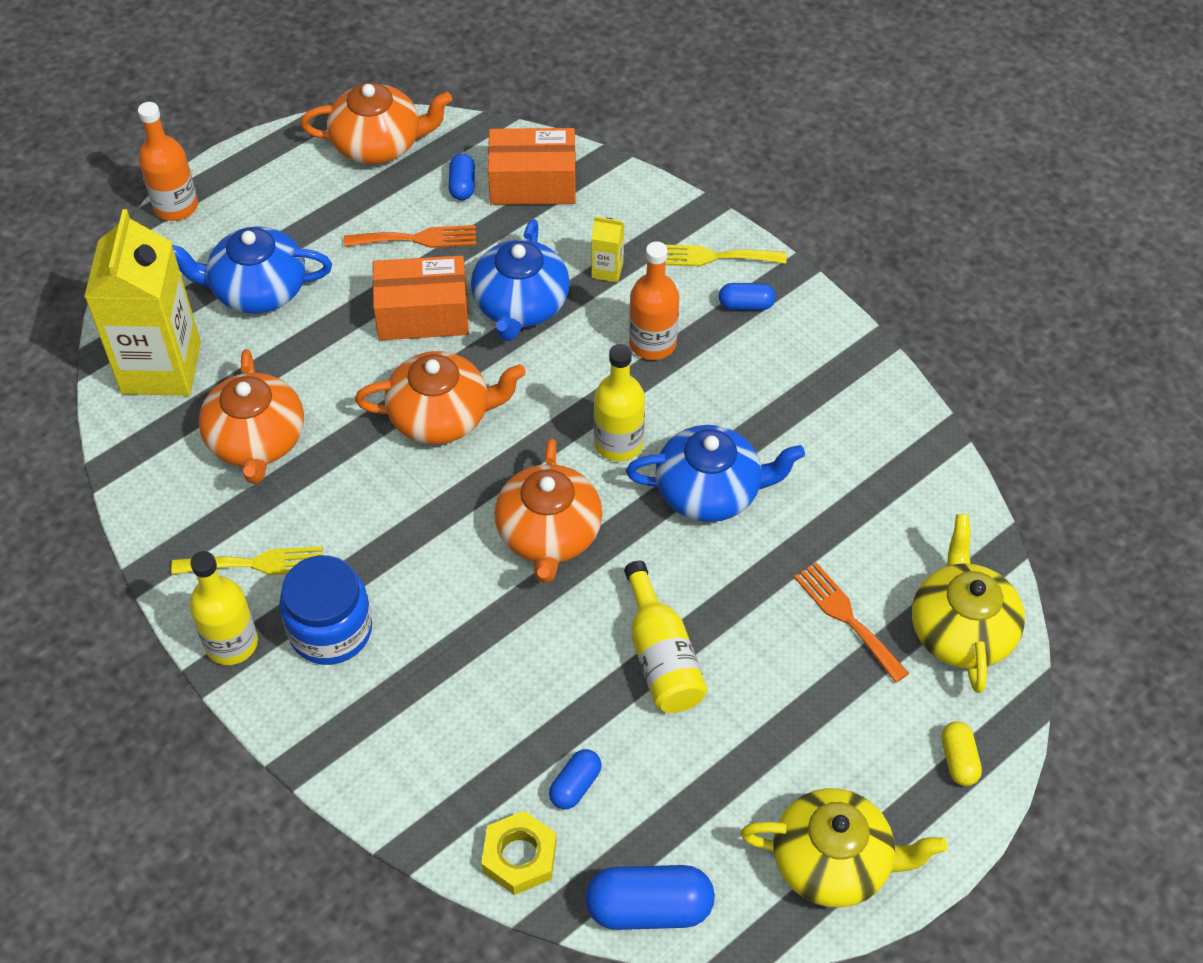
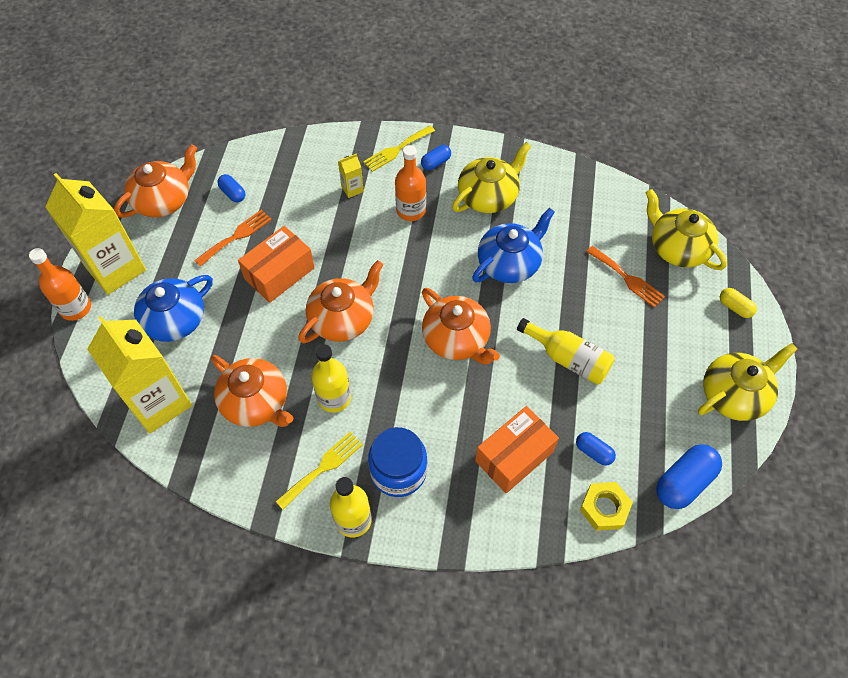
camera: 40 degrees left, 5 degrees up
blue teapot [471,219,570,341] -> none
orange box [488,128,576,205] -> orange box moved to [475,406,559,493]
blue capsule [549,749,602,810] -> blue capsule turned 45 degrees counterclockwise [576,432,616,466]
yellow bottle [594,344,645,461] -> yellow bottle moved to [311,344,351,413]
orange fork [794,562,909,683] -> orange fork turned 150 degrees counterclockwise [586,246,665,308]
none -> yellow carton [45,173,146,295]
none -> yellow teapot [452,142,531,213]

